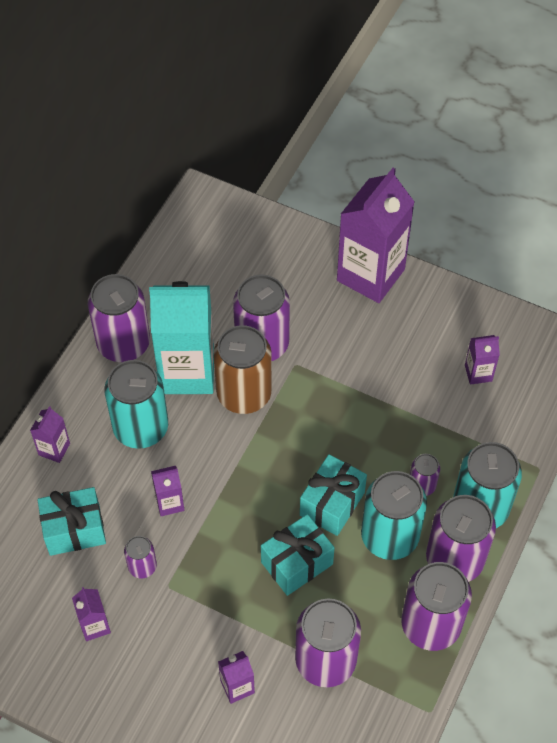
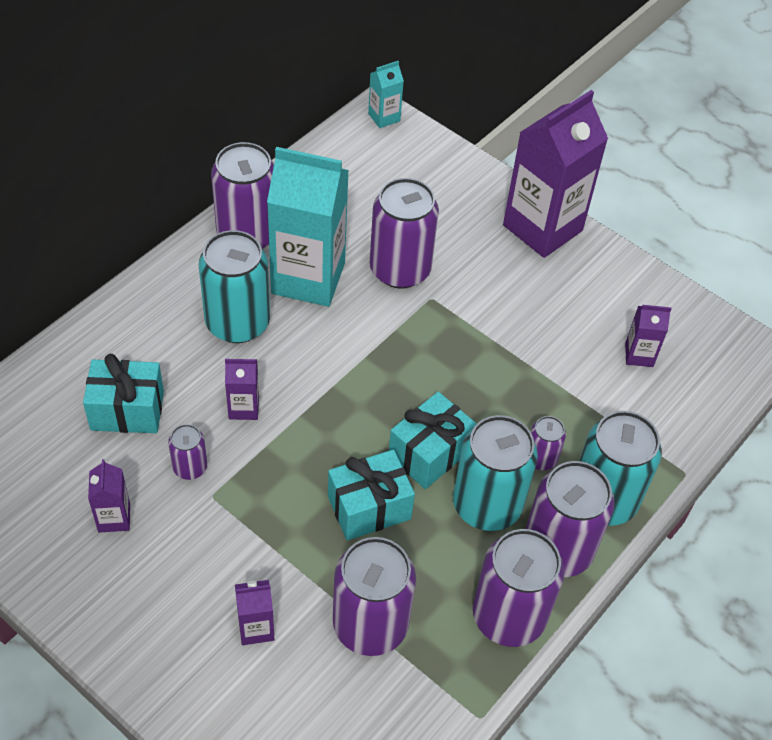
camera: 10 degrees right, 5 degrees down
purple carton [30,406,70,463] -> none
brown can [213,325,272,414] -> none
none -> turquoise carton [368,61,404,128]

